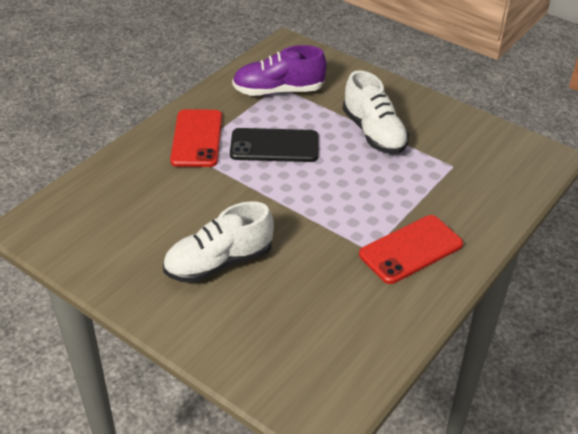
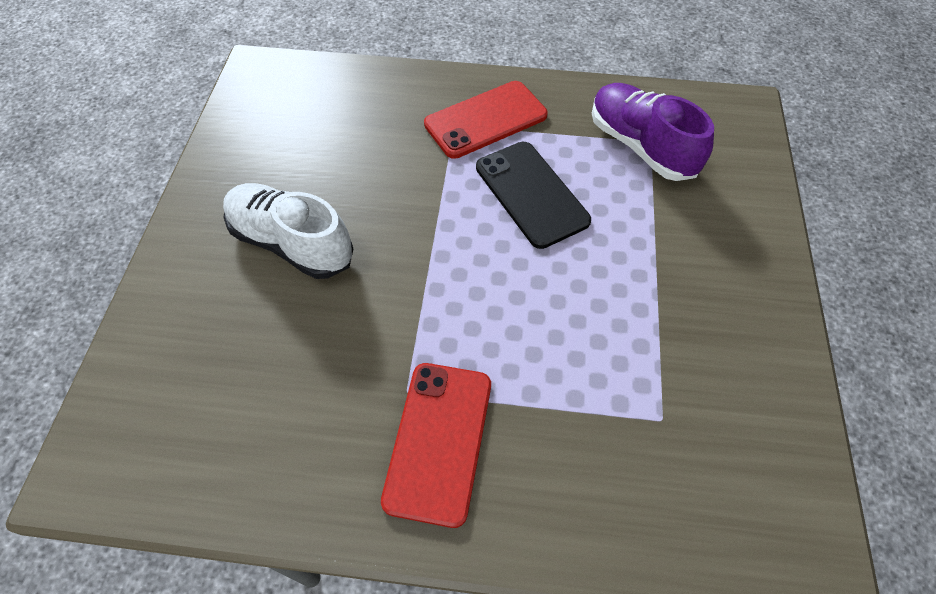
camera: 60 degrees right, 15 degrees up
white shoe [343,70,409,154] -> none
red phone [359,215,463,284] -> red phone turned 75 degrees clockwise [381,363,491,528]

